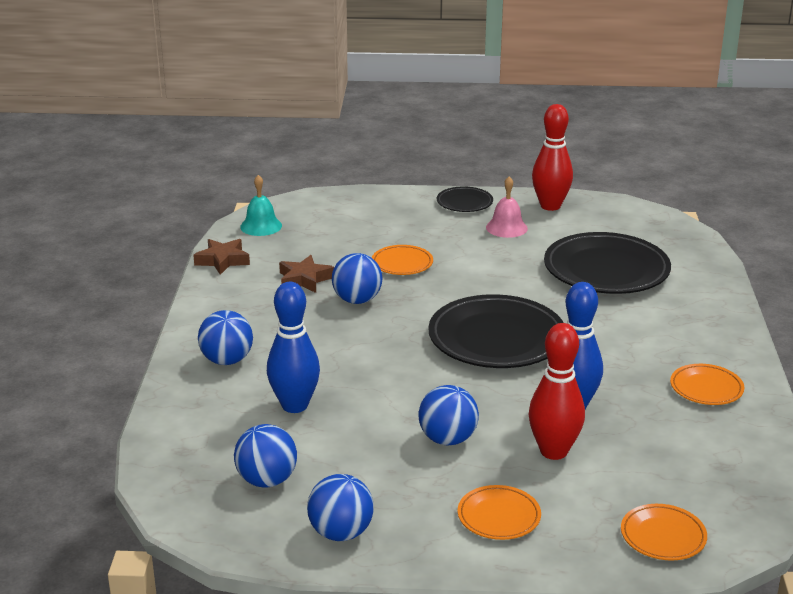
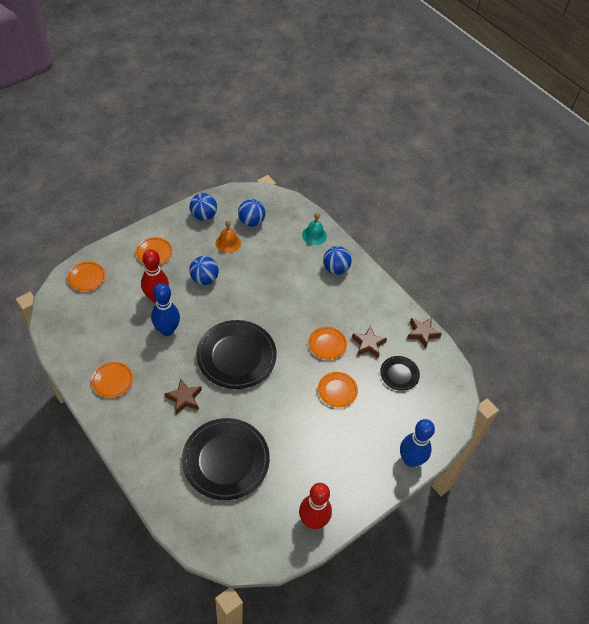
camera: 135 degrees right, 25 degrees up
turquoise bell [240,175,282,236] -> turquoise bell moved to [302,213,327,245]
blue bowling pin [267,282,320,413] -> blue bowling pin moved to [400,419,435,467]
blue ball [332,253,382,304] -> orange plate [308,327,347,360]
black plate [437,186,493,212] -> black plate moved to [380,356,420,391]
pink bell [486,176,528,238] -> none
none -> brown star [164,379,202,414]
none -> orange bell [216,220,241,253]

